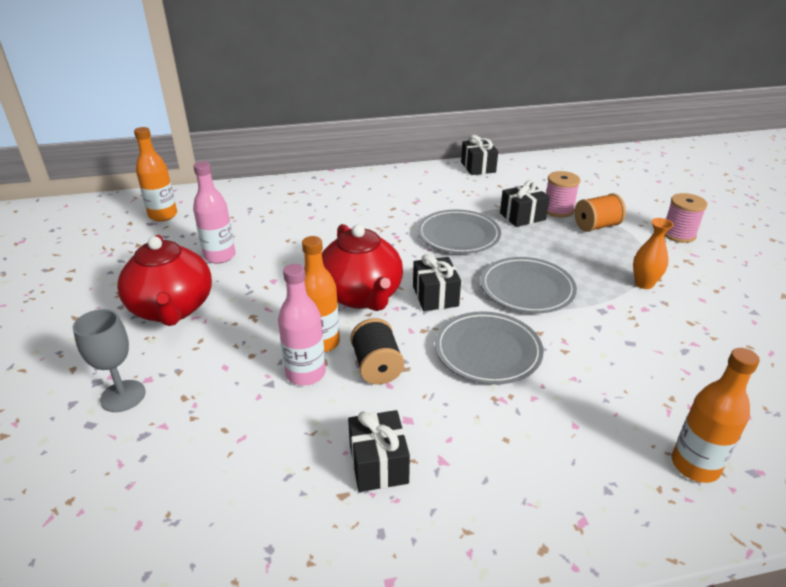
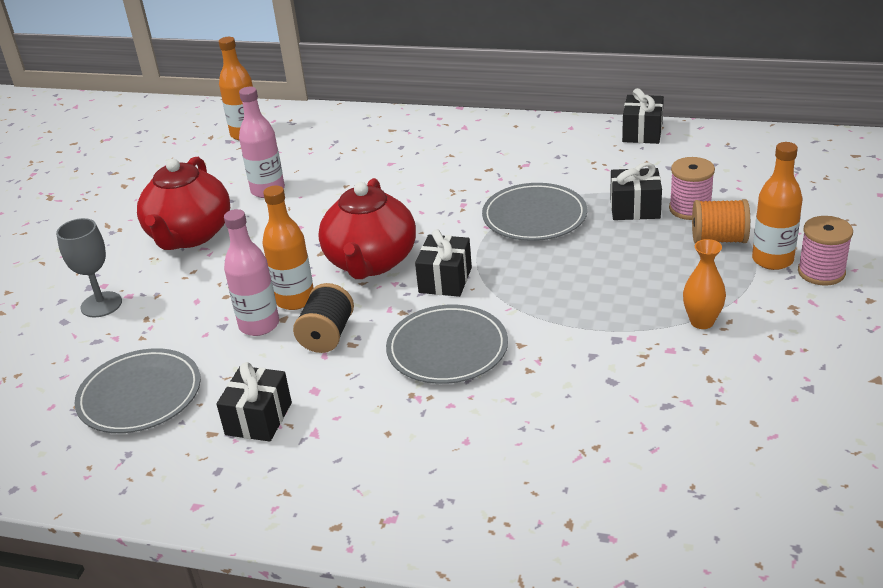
camera: 30 degrees right, 0 degrees up
grey plate [481,257,577,313] -> grey plate moved to [75,348,201,433]
orange bottle [672,348,760,483] -> orange bottle moved to [752,142,803,270]

